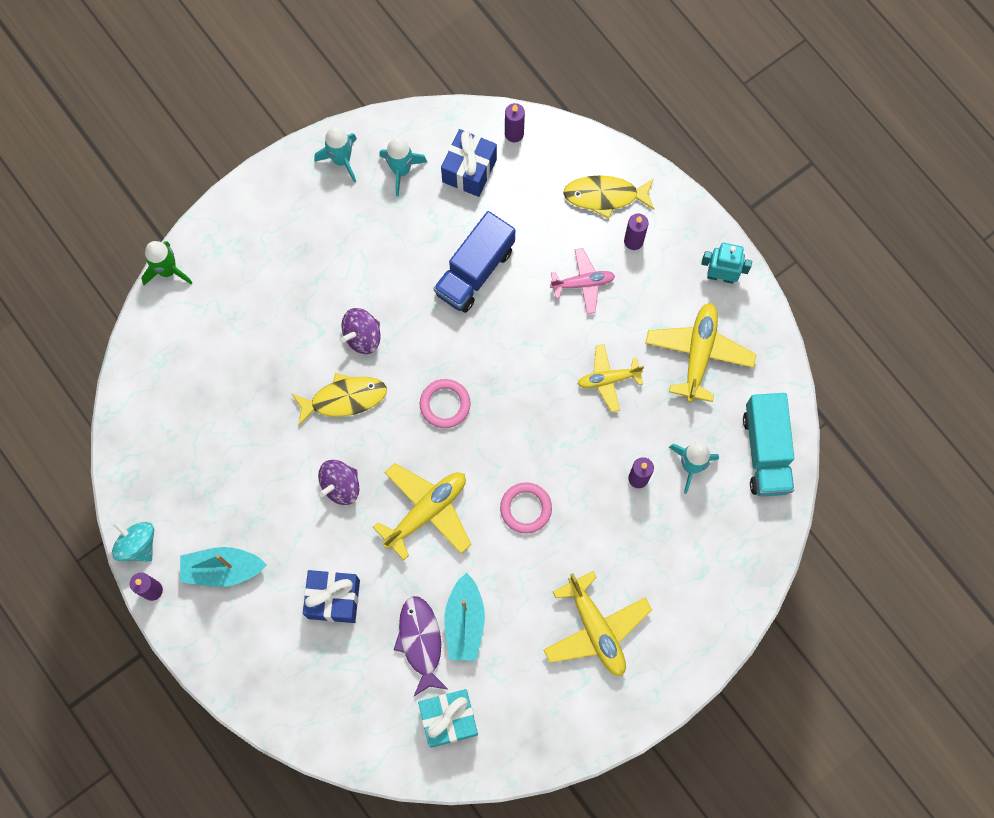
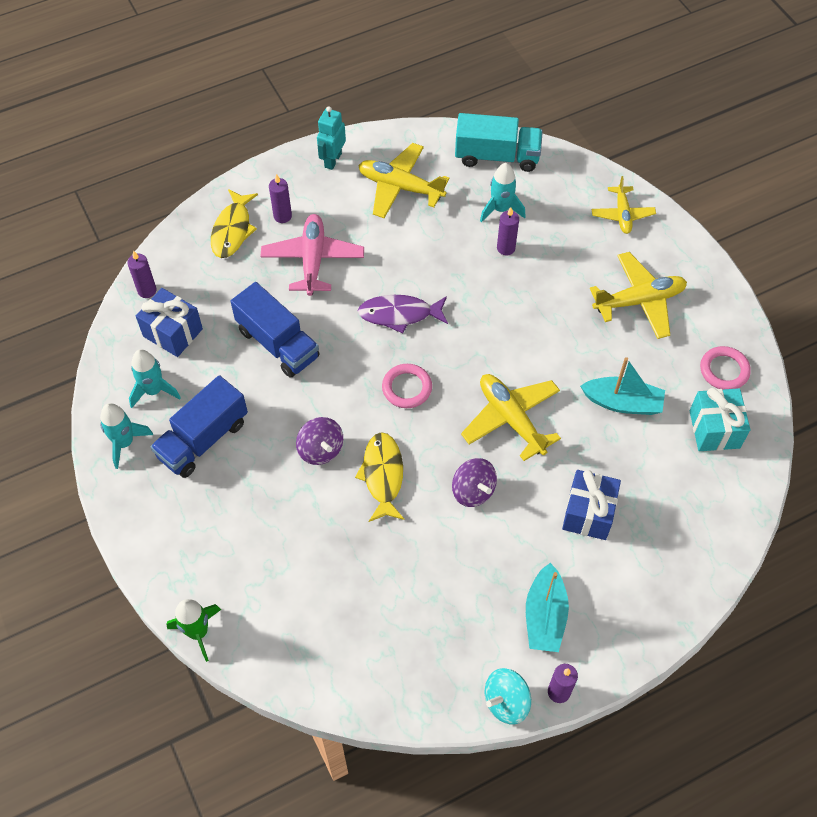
camera: 80 degrees left, 15 degrees down
purple fish [394,596,449,696] -> purple fish moved to [358,295,448,333]
pink ring [500,482,552,534] -> pink ring moved to [700,346,751,389]
pink plane [550,248,615,314] -> pink plane [260,214,364,296], size x1.58
yellow plane [578,344,644,412] -> yellow plane moved to [592,176,656,234]
none -> blue truck [150,375,248,478]

